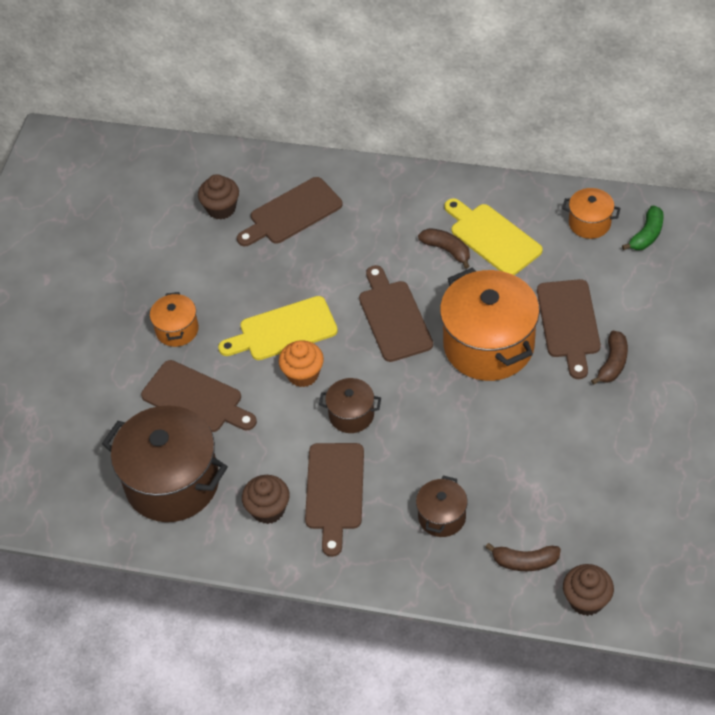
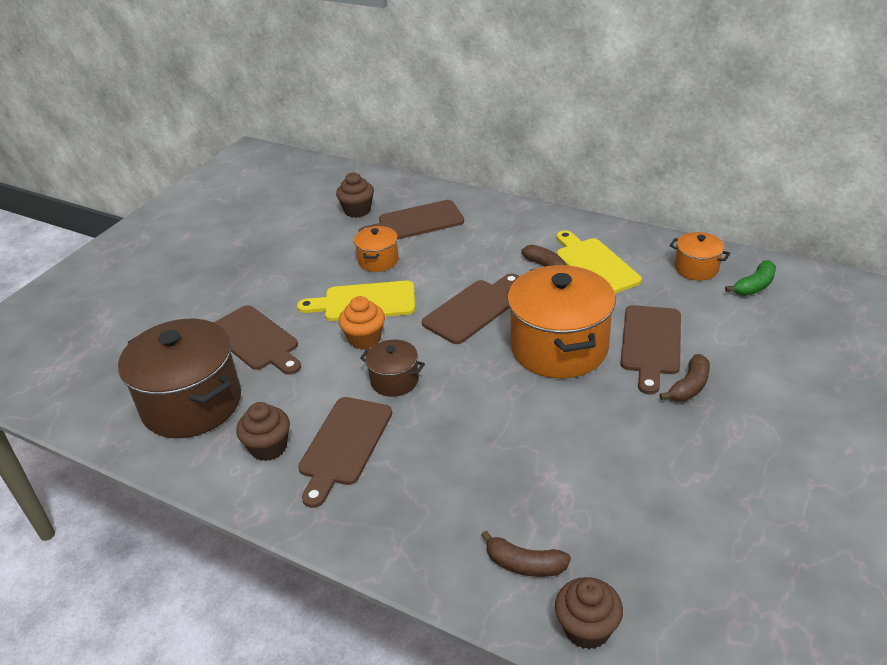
camera: 15 degrees right, 15 degrees down
orange pot [150,292,199,347] -> orange pot moved to [354,226,399,272]
brown cutting board [359,265,433,362] -> brown cutting board turned 45 degrees clockwise [422,274,520,344]
brown pot [416,476,468,537] -> none

